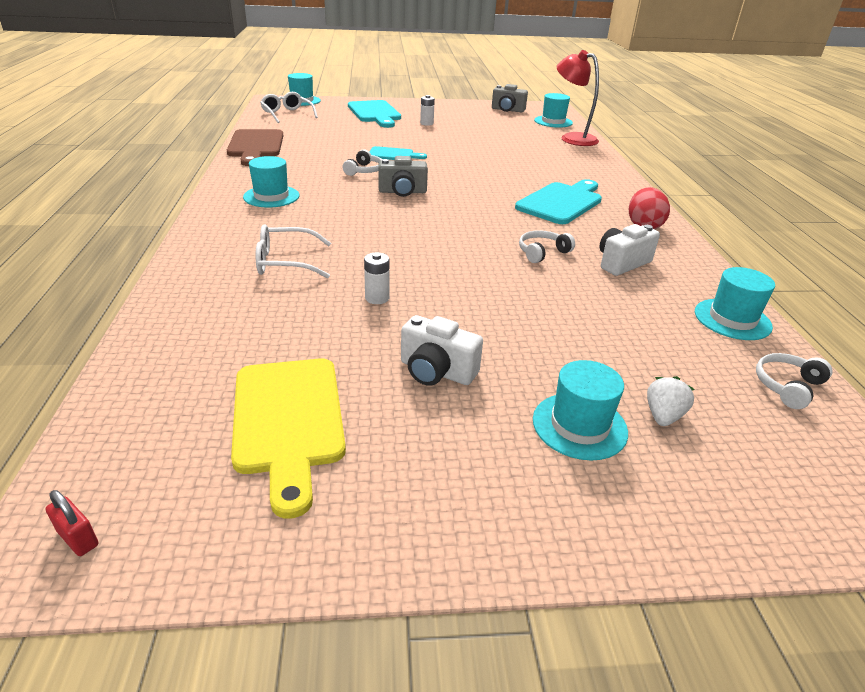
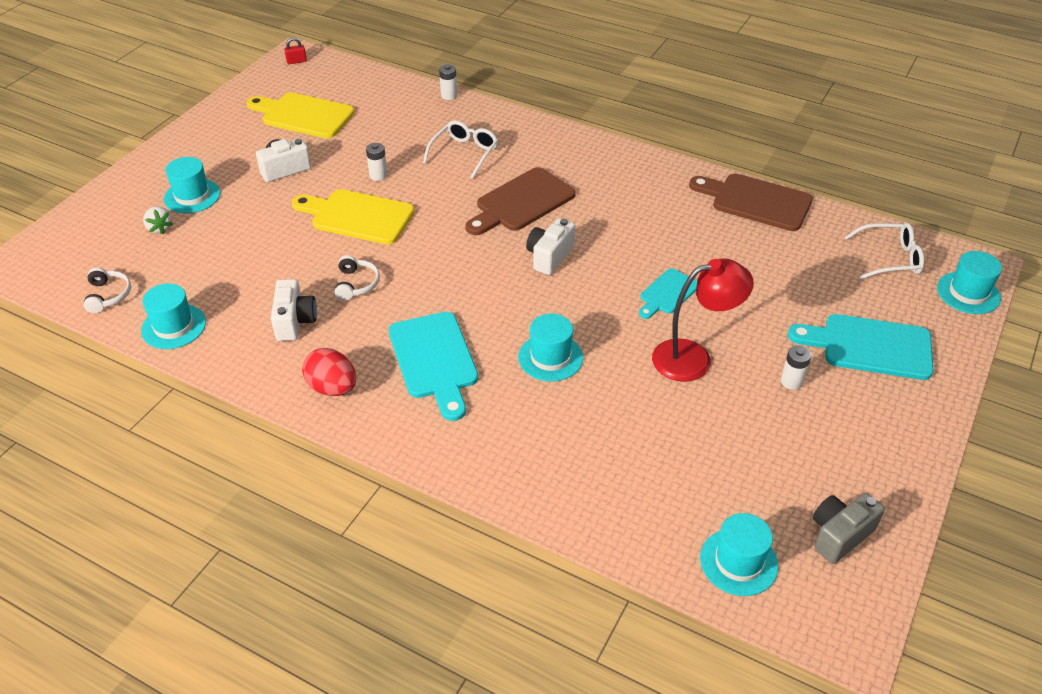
camera: 125 degrees right, 10 degrees up
turquoise hat [243,156,299,208] -> turquoise hat moved to [518,314,583,382]
white headphones [342,149,382,176] -> none
grey camera [378,156,428,197] -> white camera [526,218,575,275]
red lamp [557,50,599,146] -> red lamp moved to [652,258,754,382]
none -> yellow cutting board [292,189,414,244]
none -> white battery [439,64,457,100]
none -> brown cutting board [465,167,576,235]

